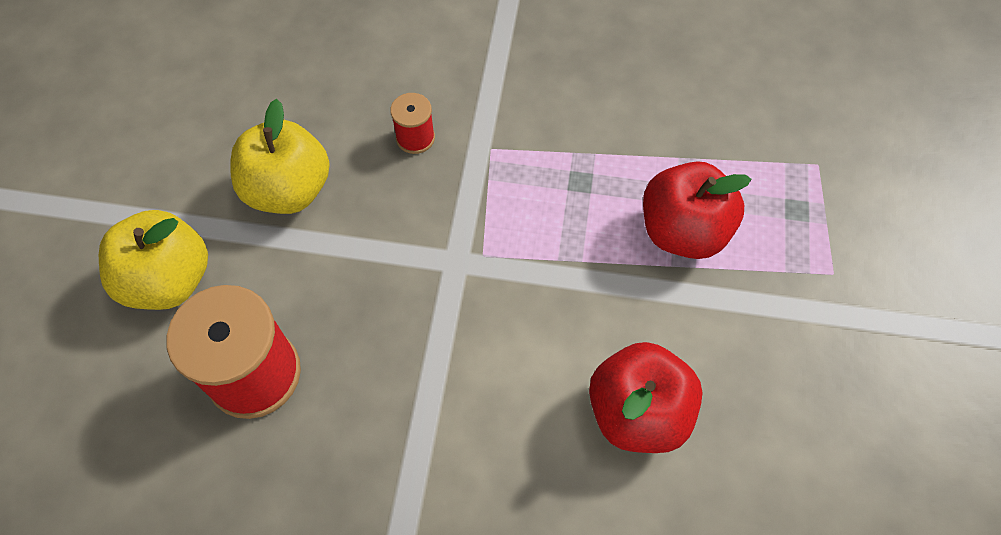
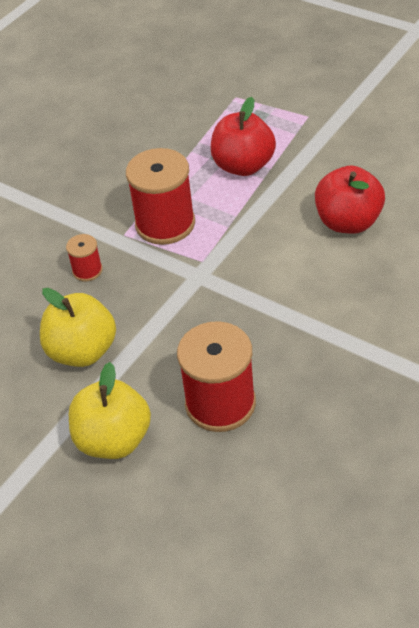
camera: 60 degrees left, 15 degrees down
none -> red spool [126,148,195,245]

